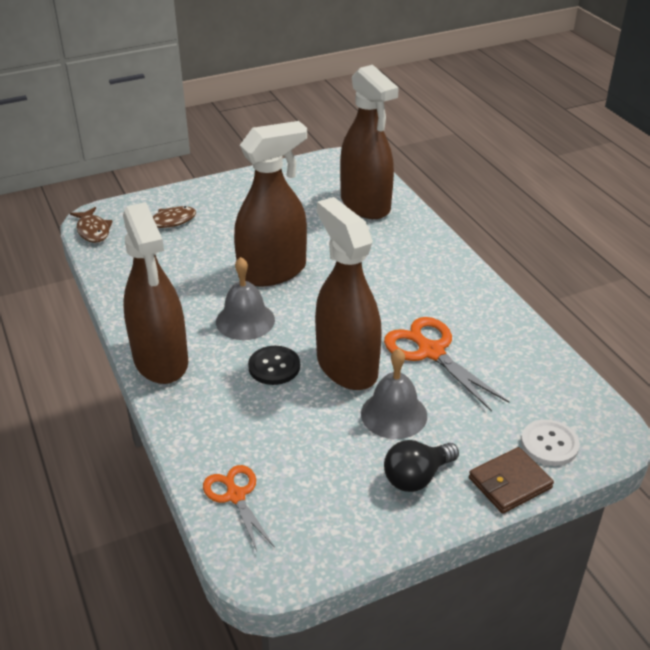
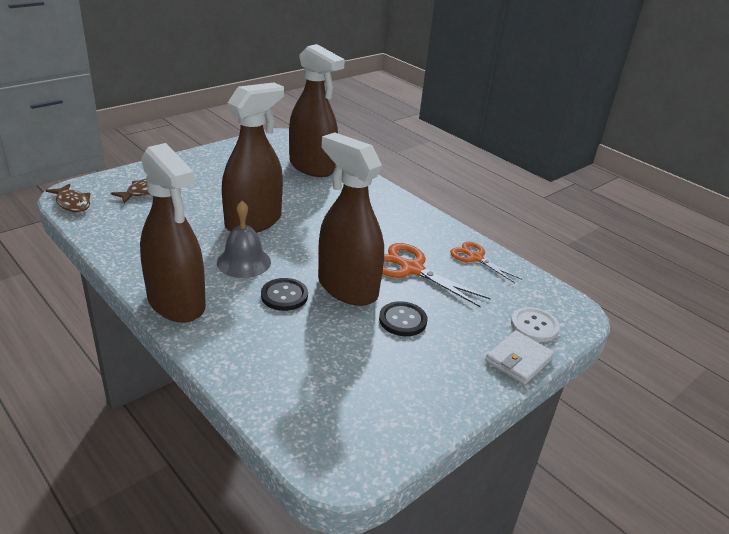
camera: 20 degrees left, 5 degrees down
orange scissors [203,465,275,553] -> orange scissors moved to [450,242,522,283]
grey bell [361,348,427,439] -> black button [379,301,427,336]
black light bulb [384,440,459,492] -> none
brown wallet [469,447,554,514] -> white wallet [485,330,555,385]

